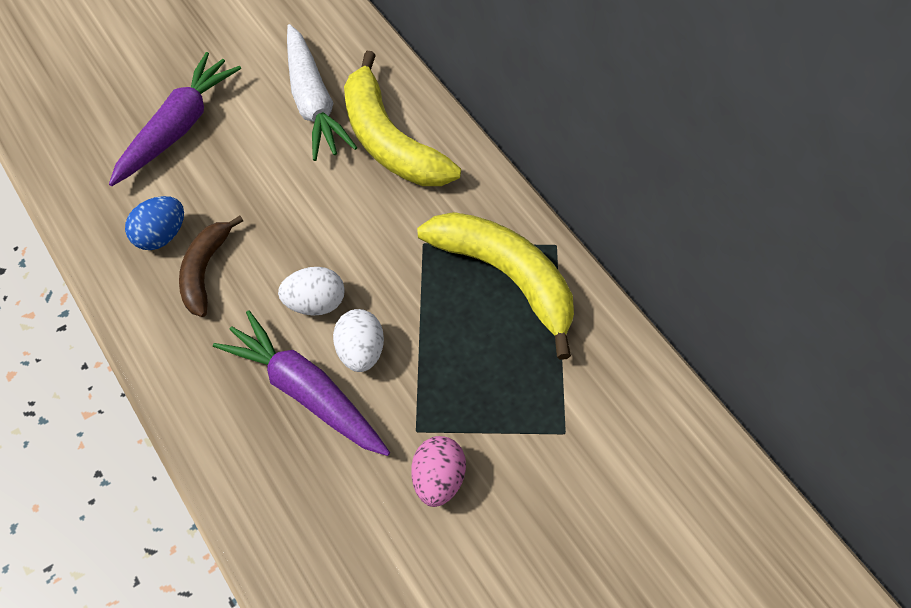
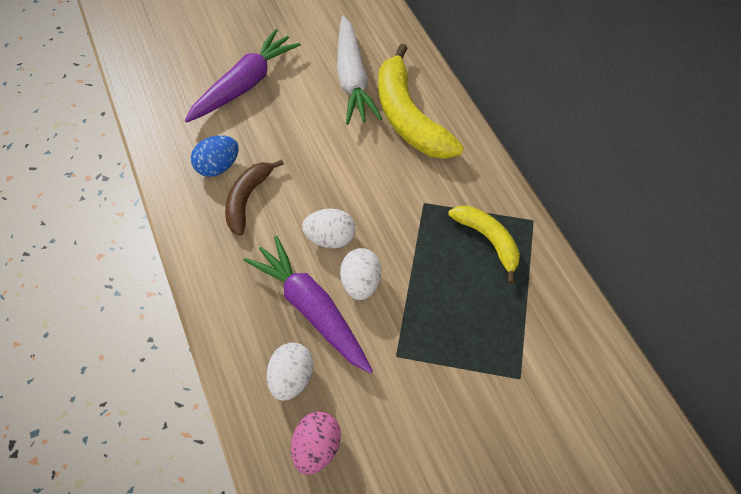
camera: 10 degrees right, 0 degrees up
pink egg [411,436,466,507] -> pink egg moved to [291,412,341,475]
yellow banana [417,212,574,360] -> yellow banana [448,206,520,284], size x0.59
none -> white egg [267,343,314,401]

